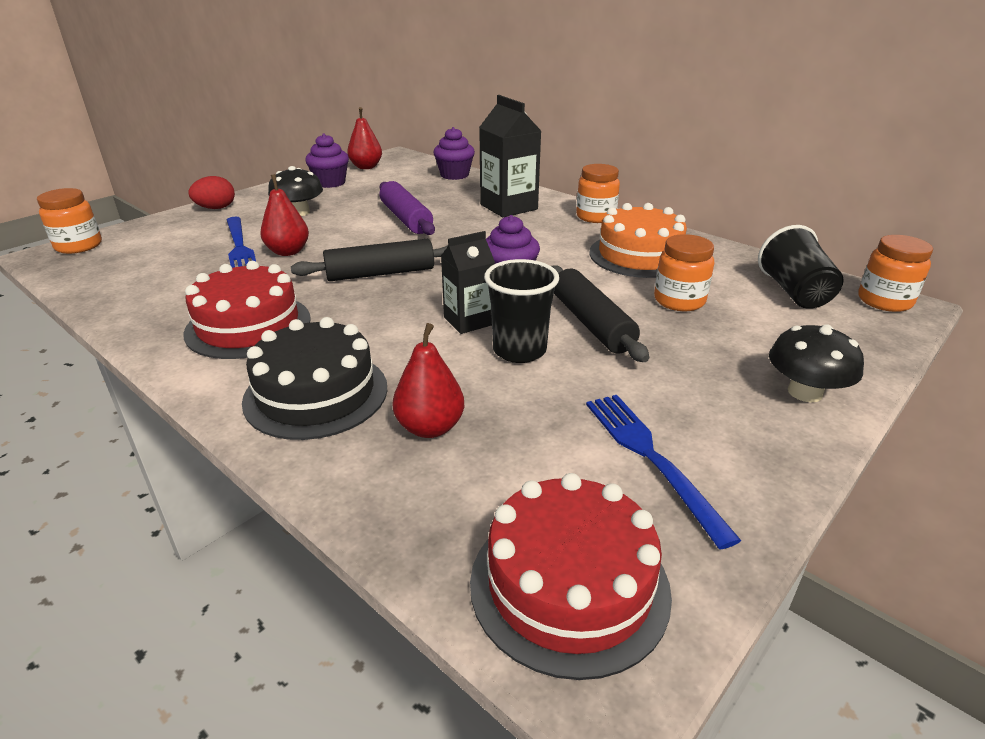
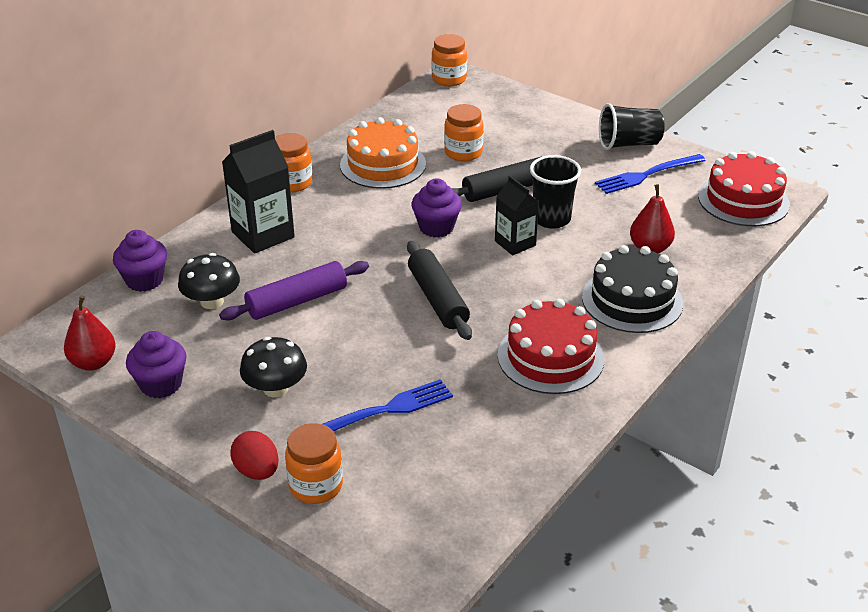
camera: 95 degrees left, 5 degrees up
orange jar [37,188,102,254] -> orange jar moved to [285,423,343,504]
red pear [260,174,309,256] -> none
black cup [758,225,844,309] -> black cup moved to [599,103,665,150]
black mushroom [769,324,864,402] -> black mushroom moved to [178,253,240,309]

